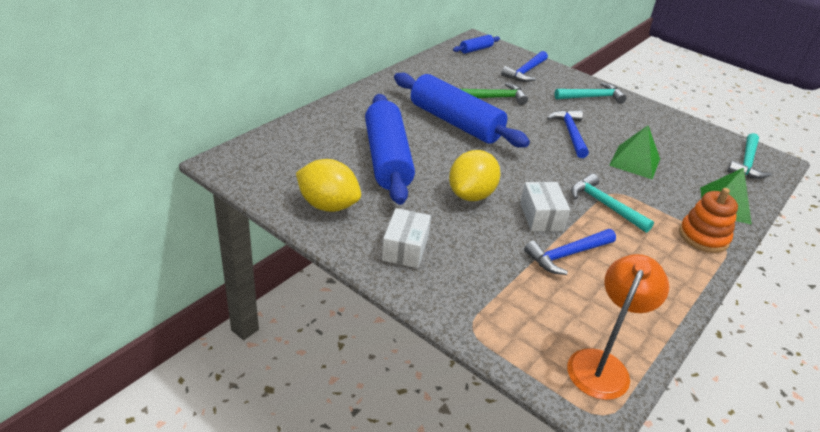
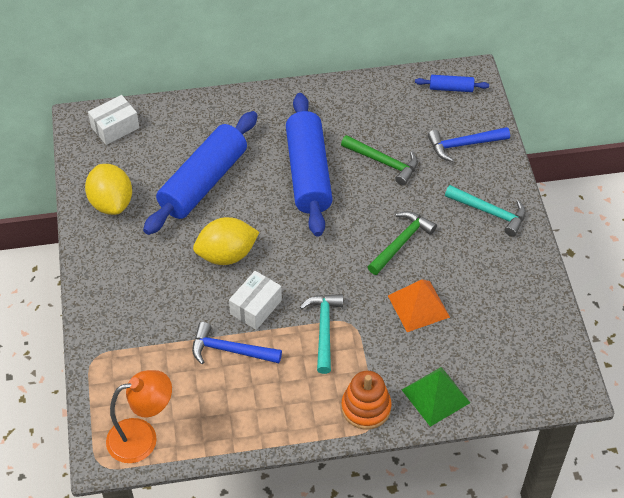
camera: 45 degrees right, 15 degrees up
white box [382,208,431,268] -> white box moved to [88,95,139,145]
blue hammer [547,110,589,158] -> green hammer [368,211,437,275]
green pyramid [609,125,660,179] -> orange pyramid [388,279,450,332]
turquoise hammer [727,133,771,179] -> none

